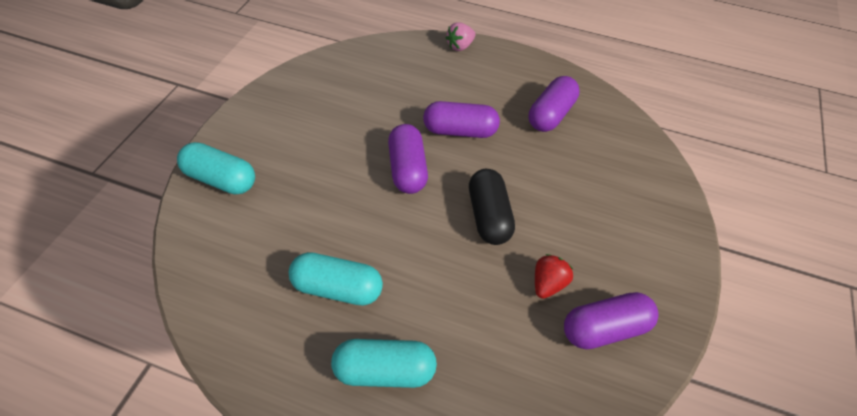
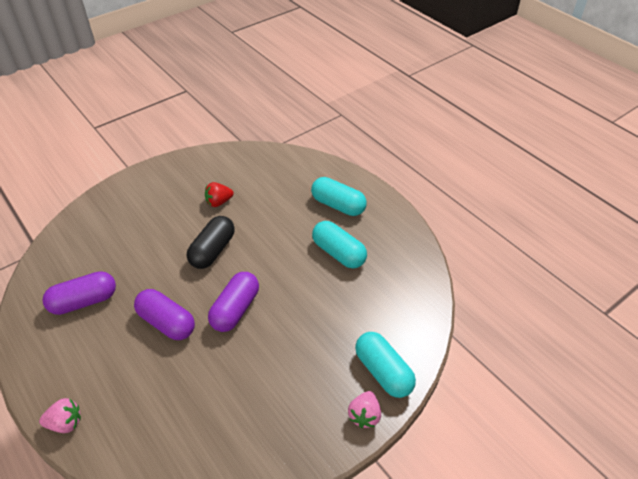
camera: 145 degrees left, 5 degrees down
purple capsule [564,292,659,349] -> none
none -> pink strawberry [348,391,381,428]

